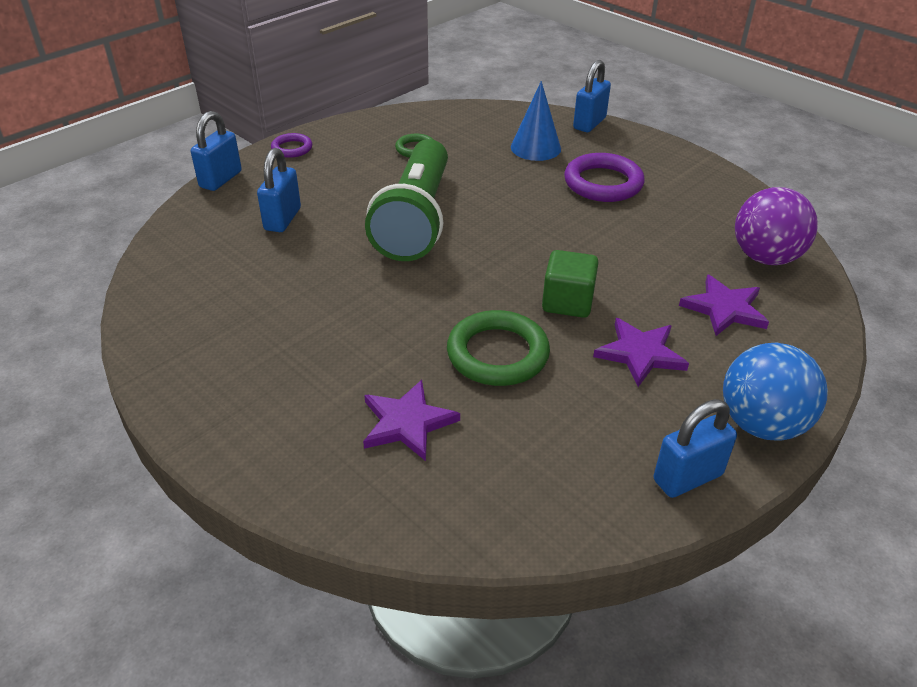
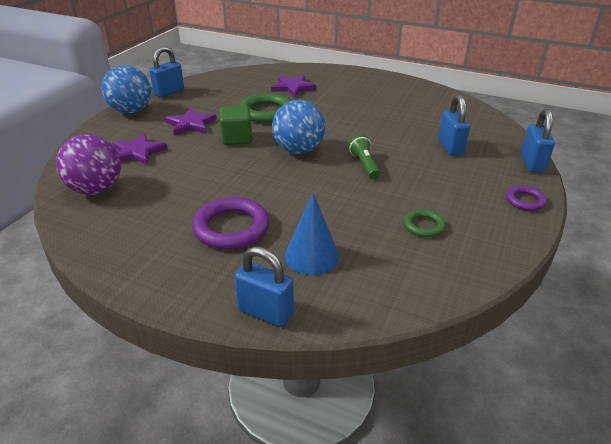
camera: 160 degrees right, 5 degrees down
green flashlight [365,139,448,261] -> green flashlight [349,135,380,179], size x0.42
blue padlock [573,60,611,132] -> blue padlock turned 75 degrees counterclockwise [234,246,294,327]
none -> blue ball [272,100,325,154]

